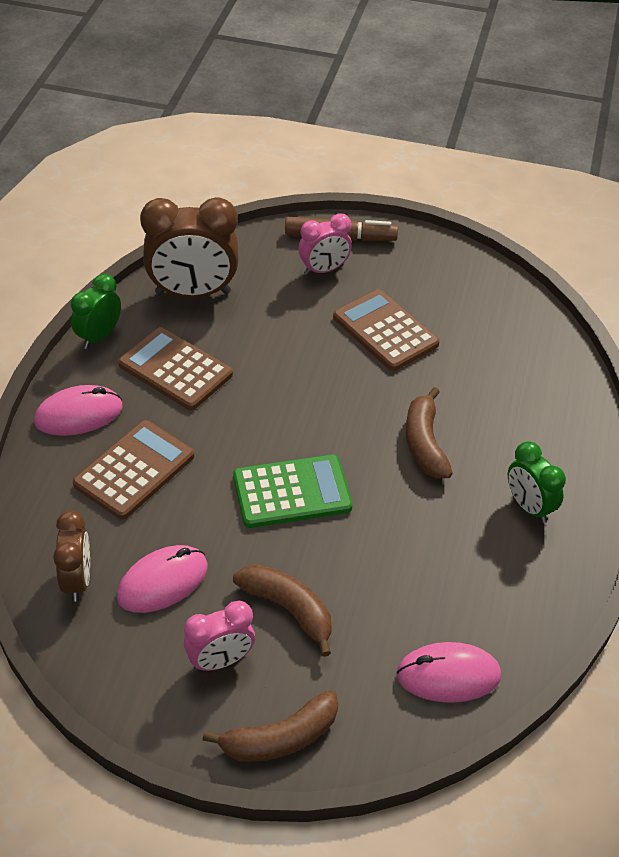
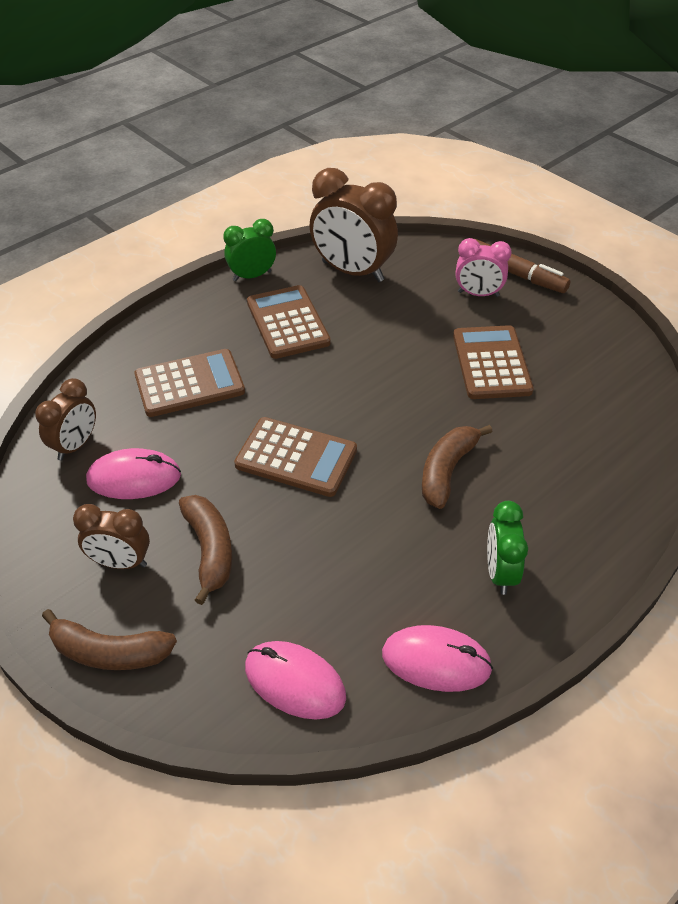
camera: 35 degrees right, 0 degrees up
pink mouse [34,385,123,436] -> pink mouse moved to [382,625,493,692]
pink clock [184,601,255,671] -> brown clock [73,504,150,569]
green calculator [233,454,352,528] -> brown calculator [234,417,357,497]

